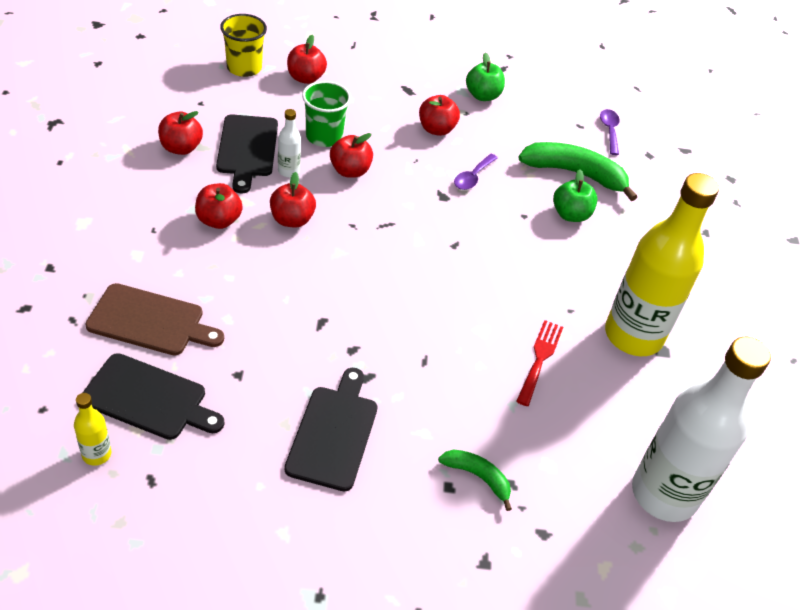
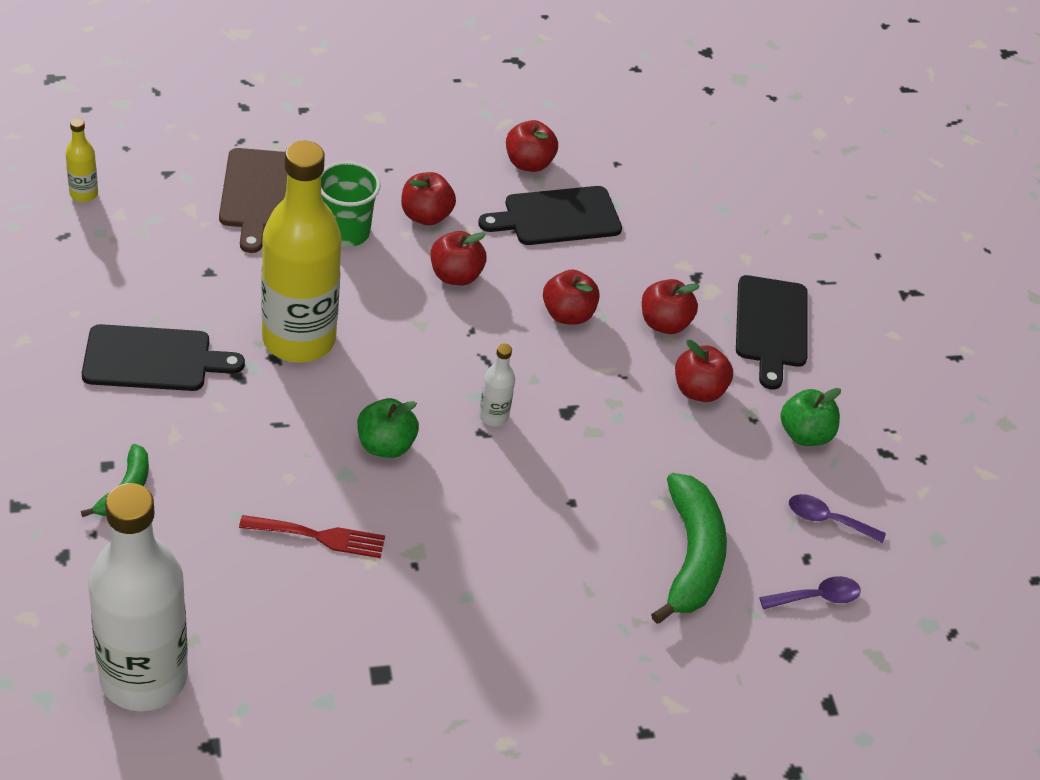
camera: 75 degrees right, 0 degrees up
black cutting board [83,353,224,440] -> black cutting board moved to [736,275,808,389]
yellow cup [220,14,267,77] -> none
white bottle [278,109,301,177] -> white bottle moved to [479,343,515,426]
red apple [287,35,327,84] -> red apple moved to [642,279,700,334]
green cup [302,81,351,147] -> green cup moved to [321,161,381,247]
purple spoon [454,154,498,190] -> purple spoon moved to [789,494,886,543]
green apple [553,169,598,222] -> green apple moved to [357,398,419,458]
yellow bottle [605,173,719,356] -> yellow bottle moved to [261,141,342,363]

